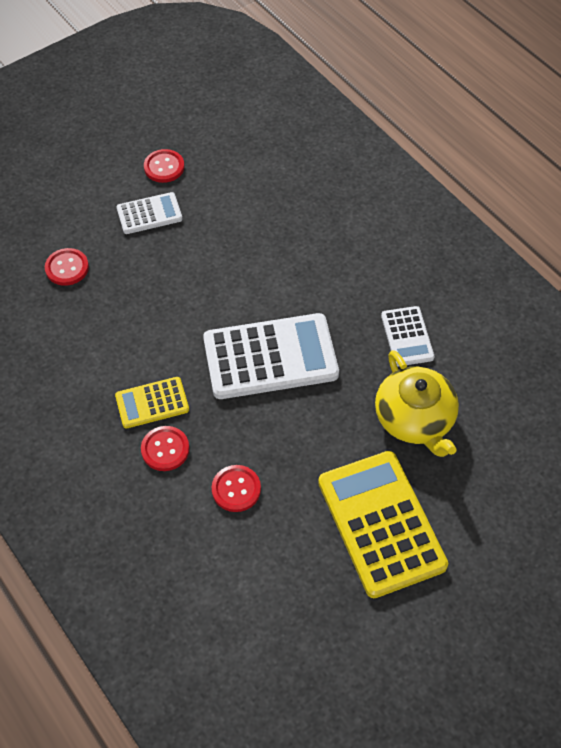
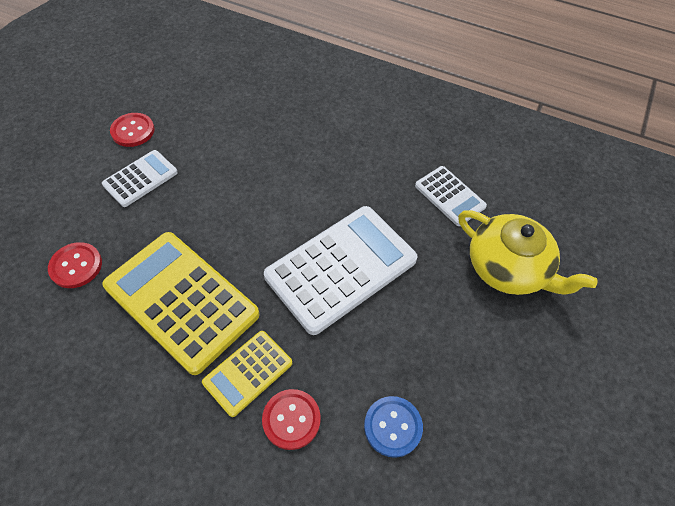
camera: 30 degrees left, 0 degrees up
red button [212,465,261,512] -> blue button [364,396,423,458]
yellow calculator [318,451,448,598] -> yellow calculator moved to [102,232,260,375]

